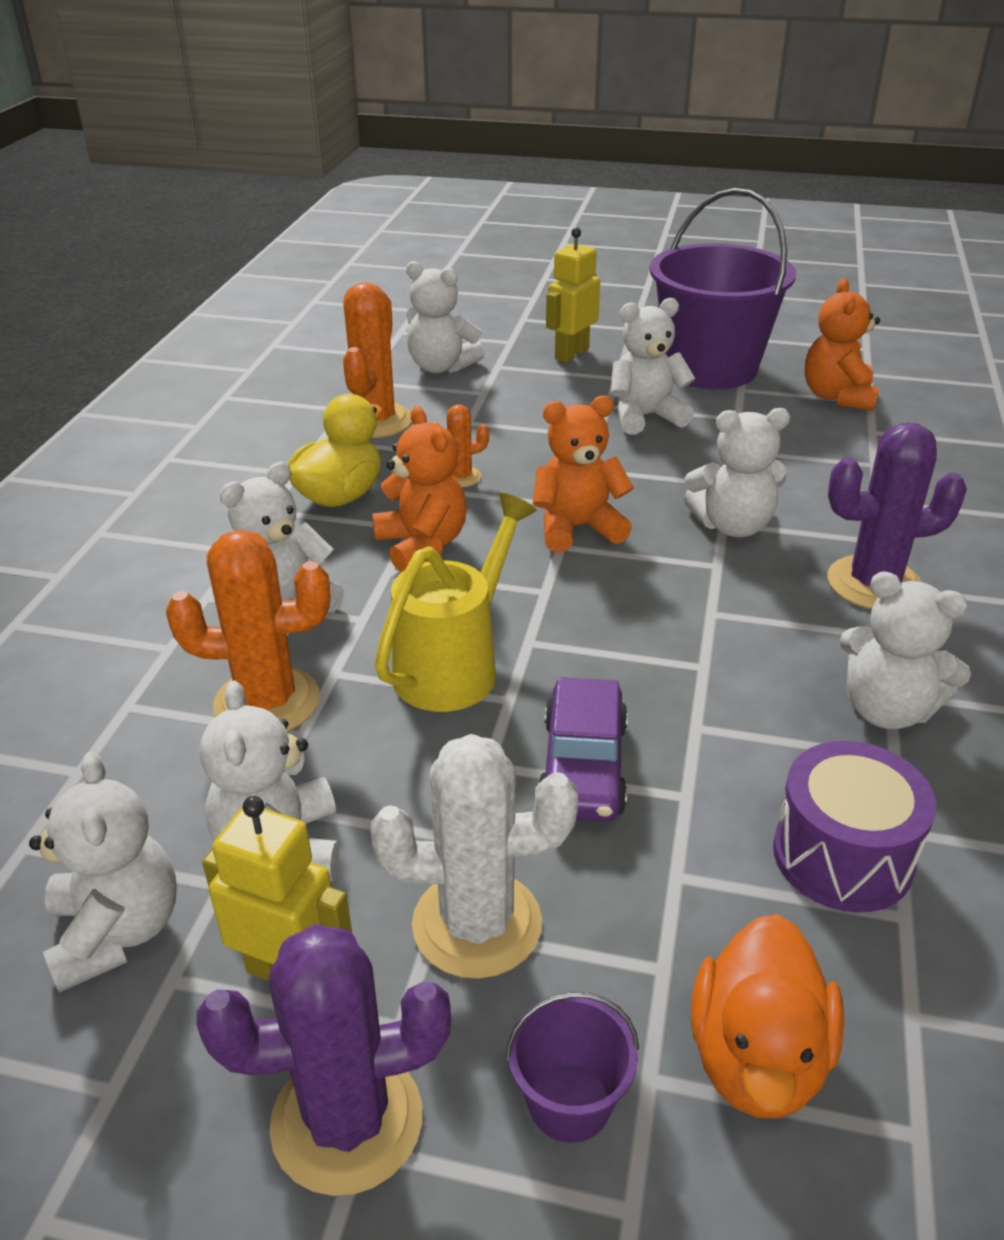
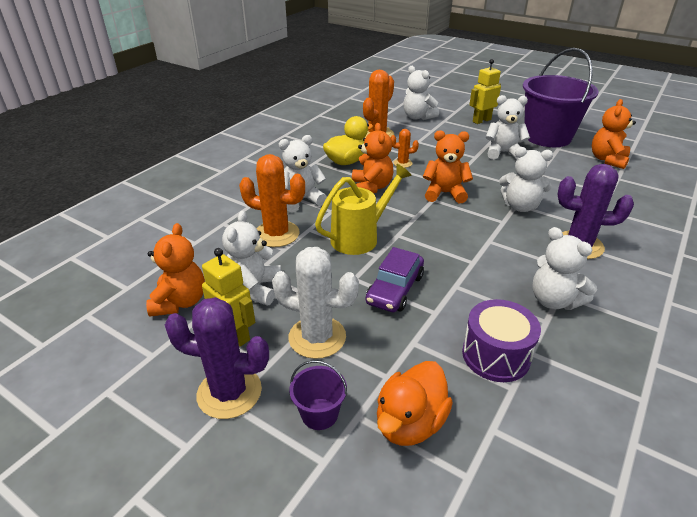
camera: 20 degrees right, 0 degrees up
white teddy bear [29,751,177,993] -> orange teddy bear [146,223,205,317]

